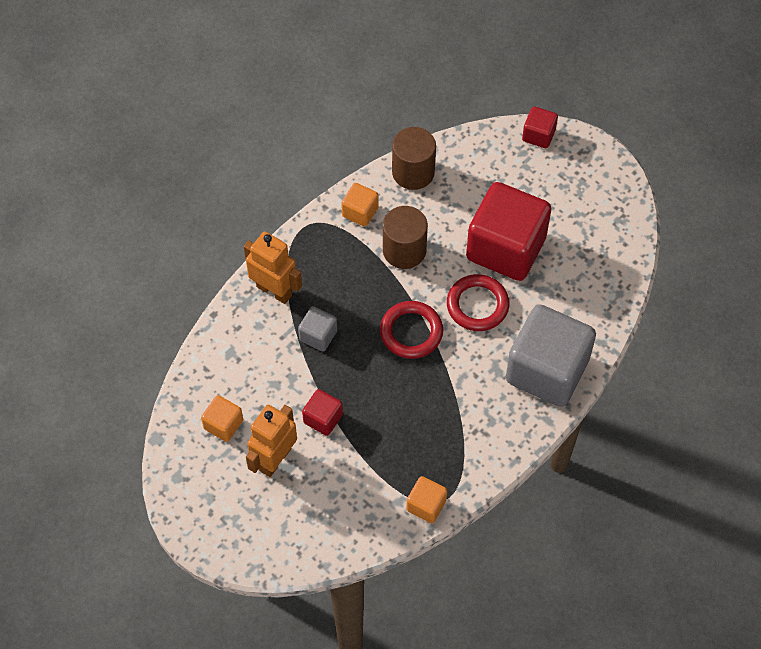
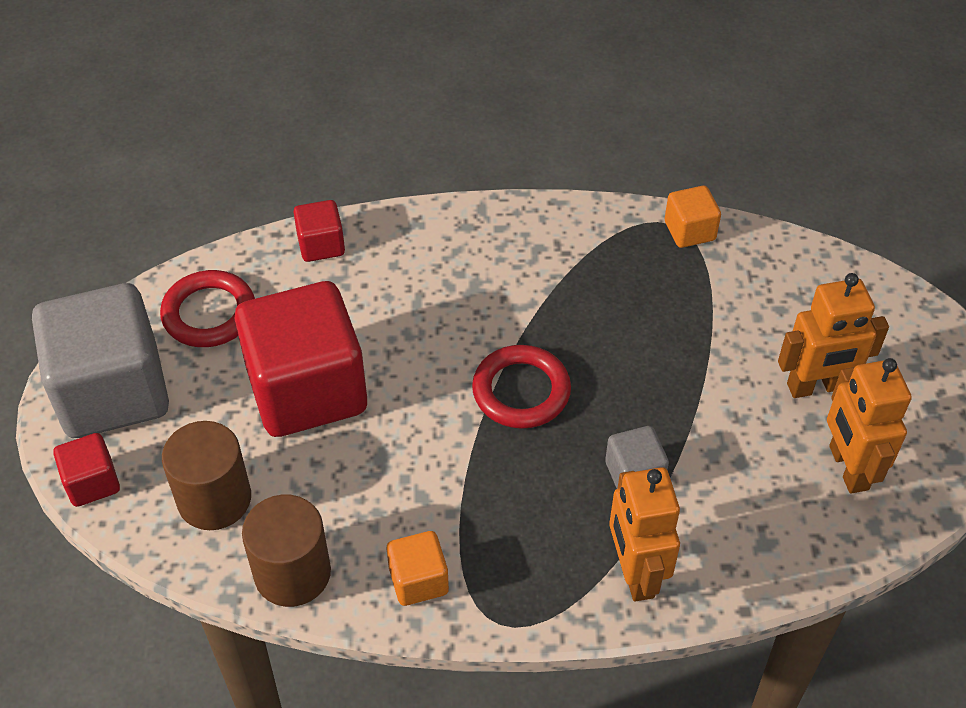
camera: 135 degrees left, 10 degrees down
orange cube [201,395,243,442] -> orange robot [827,358,912,494]
red cube [302,389,343,436] -> red cube moved to [293,200,345,262]
brown cylinder [383,206,428,269] -> brown cylinder moved to [162,421,251,530]
red ring [447,274,510,331] -> red ring moved to [160,270,255,347]
grey cube [506,304,596,407] -> grey cube moved to [32,283,169,438]

